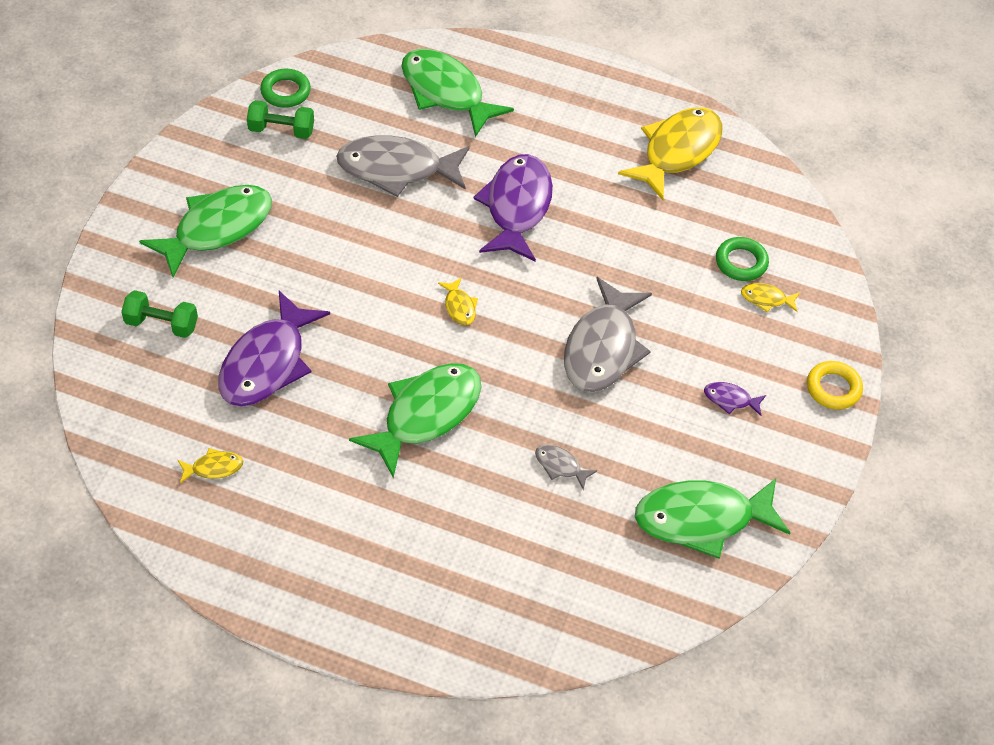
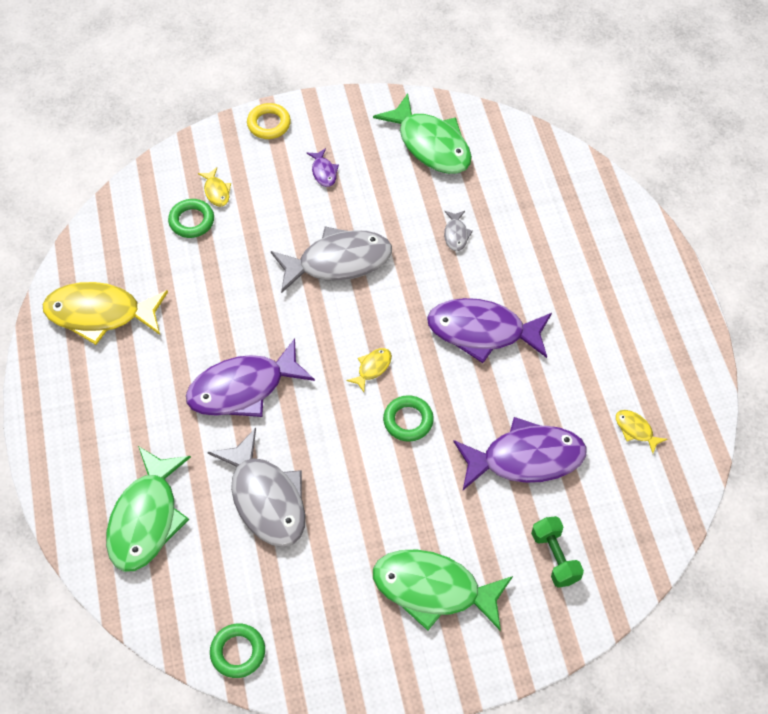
camera: 120 degrees left, 5 degrees up
green dumbbell [247,100,314,139] -> none
green fish [349,363,482,478] -> purple fish [427,298,552,363]
none -> green ring [383,395,434,442]

